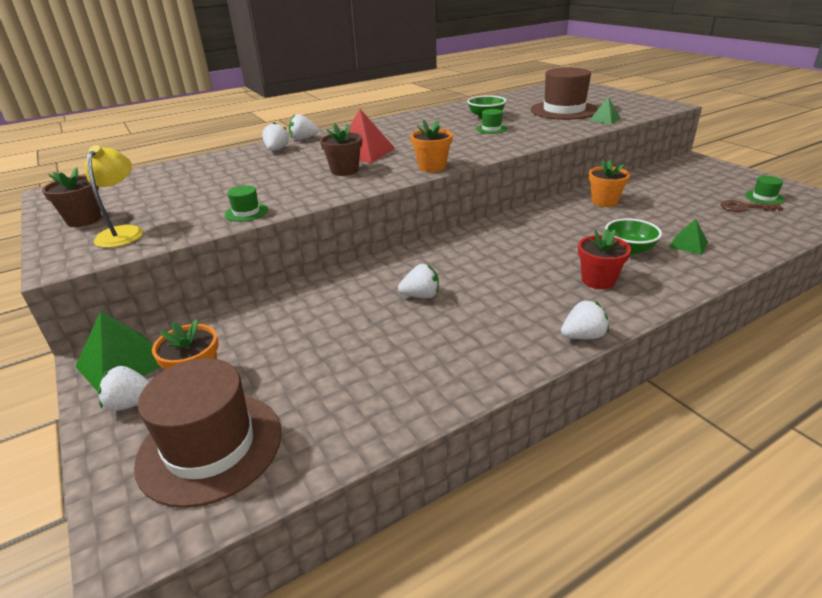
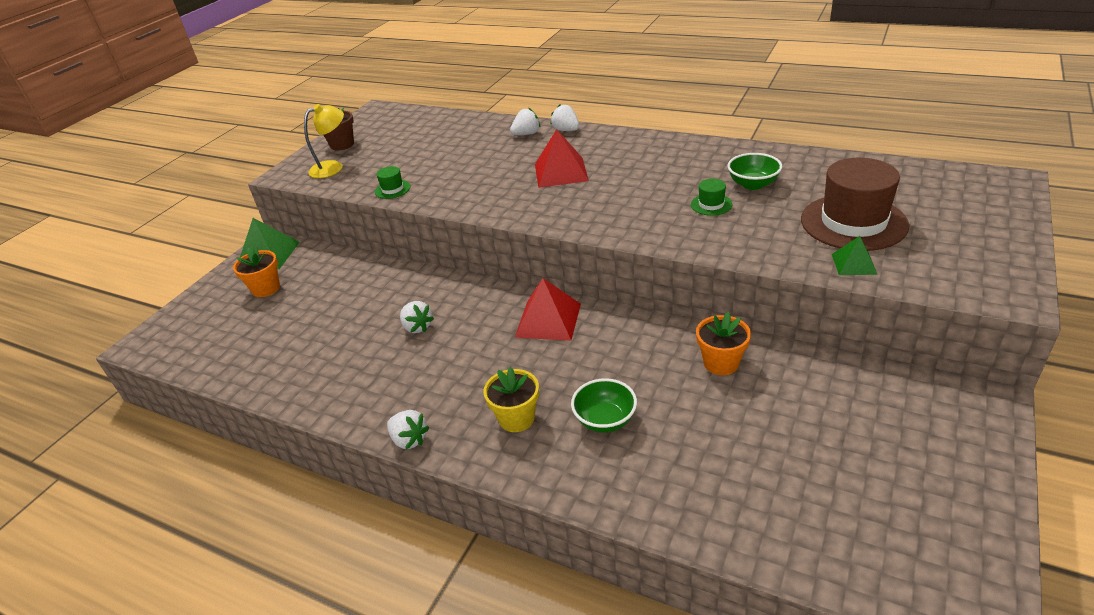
camera: 60 degrees right, 5 degrees up
white strawberry [98,366,150,411] -> none
brown hat [134,358,282,508] -> none
brown flower pot [320,123,362,176] -> none
orange flower pot [410,119,453,172] -> none
red flower pot [578,229,631,289] -> yellow flower pot [483,367,539,432]
green pyramid [669,219,708,255] -> none
brown key [721,200,783,212] -> none
green hat [745,176,784,204] -> none
none -> red pyramid [515,278,581,341]

